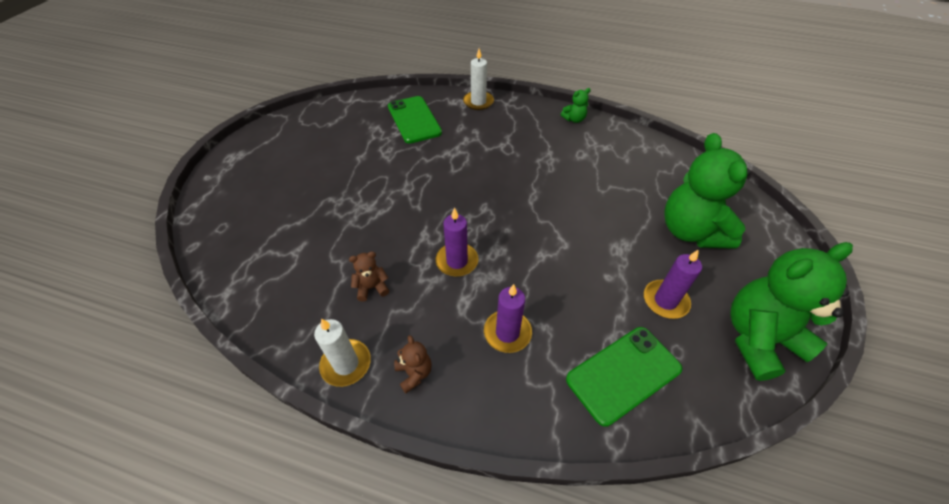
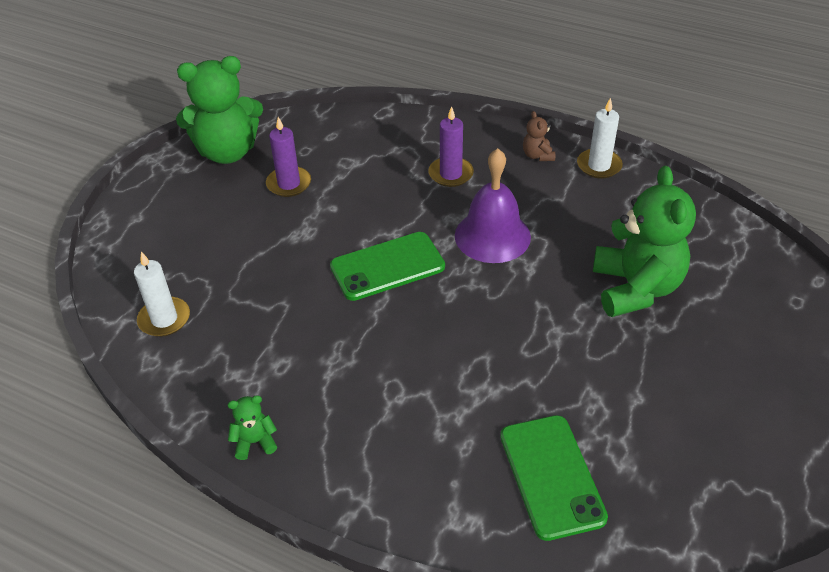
camera: 170 degrees left, 5 degrees down
brown teddy bear [349,251,389,301] -> none
purple candle [436,208,479,277] -> purple bell [455,148,531,263]
white candle [463,49,494,110] -> white candle moved to [134,252,190,337]
green phone [566,327,682,427] -> green phone moved to [330,232,445,301]
green teddy bear [664,133,751,249] -> green teddy bear moved to [593,166,696,317]

